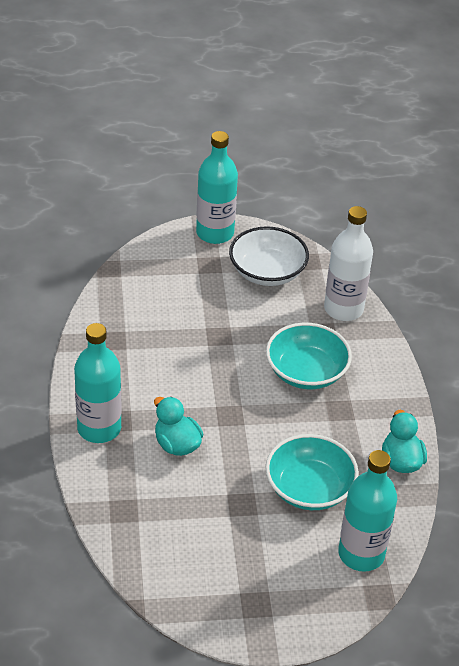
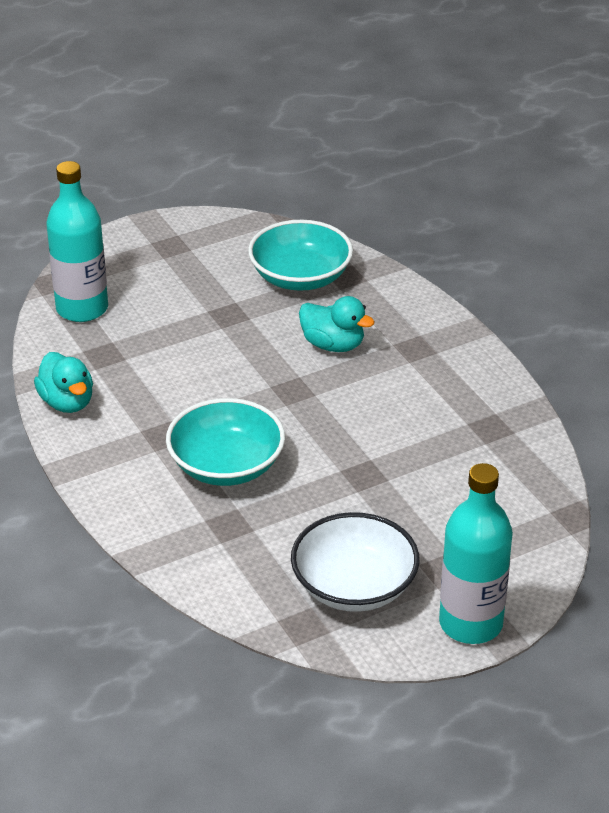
camera: 160 degrees right, 5 degrees down
turquoise bottle [74,323,122,443] -> none
turquoise bowl [265,434,359,510] -> turquoise bowl moved to [248,220,353,291]
white bottle [324,206,373,321] -> none

